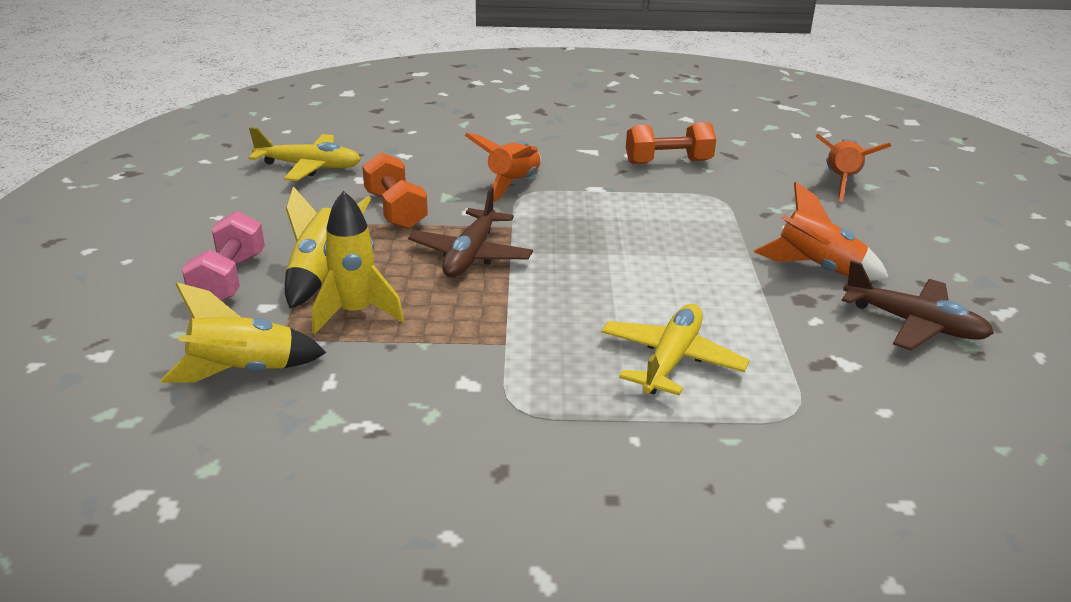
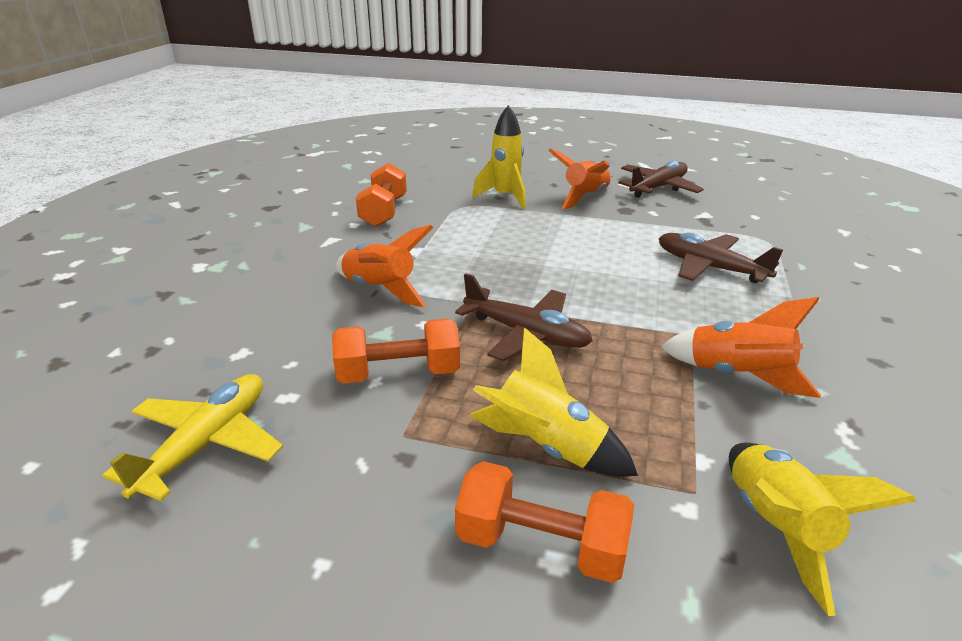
camera: 75 degrees left, 0 degrees up
pink dumbbell [182,211,265,301] -> orange dumbbell [455,461,634,583]
yellow rocket [312,191,404,334] -> yellow rocket moved to [472,105,526,209]
yellow plane [601,304,749,395] -> brown plane [659,233,783,283]
orange rocket [815,134,891,201] -> orange rocket moved to [661,297,821,398]

